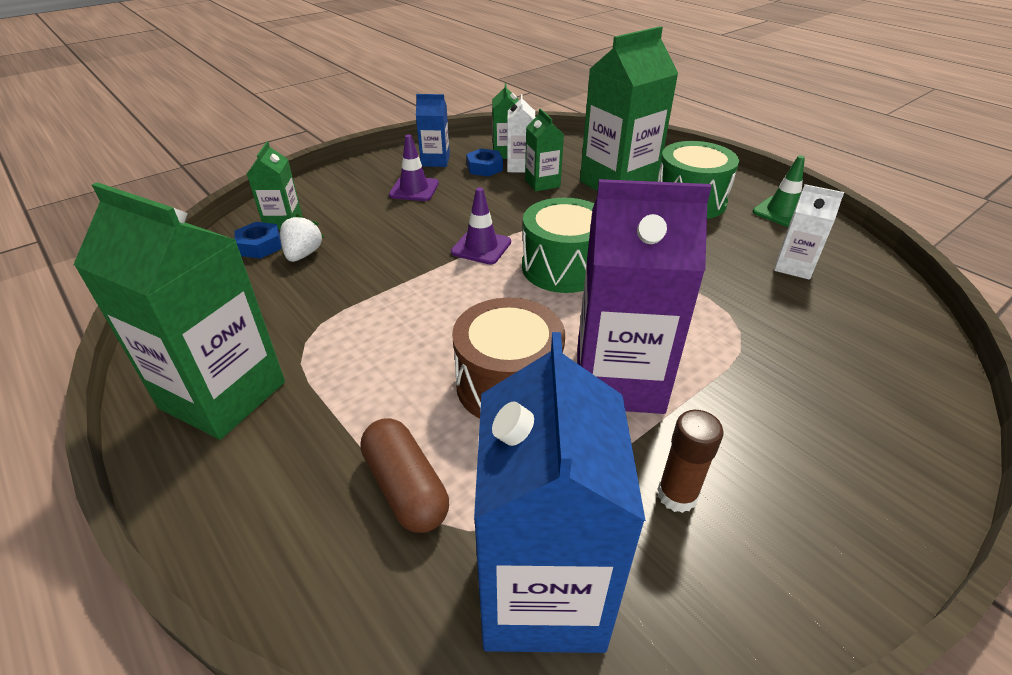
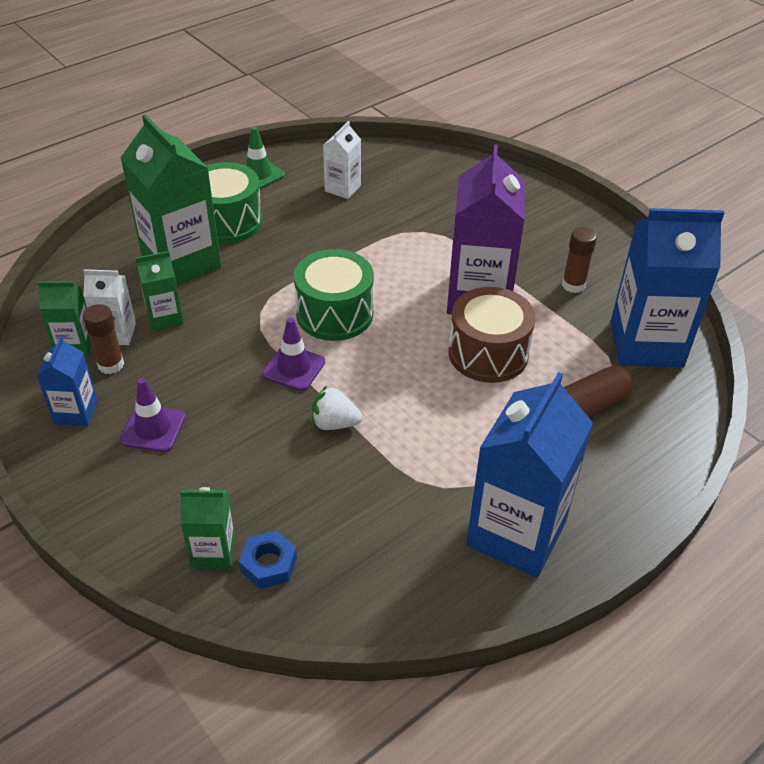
camera: 90 degrees left, 5 degrees up
green carton [73,182,285,440] -> blue carton [466,372,593,577]
white strawberry [280,214,324,262] -> white strawberry moved to [312,386,362,430]
blue nut [466,149,503,177] -> brown glue stick [83,304,124,374]

